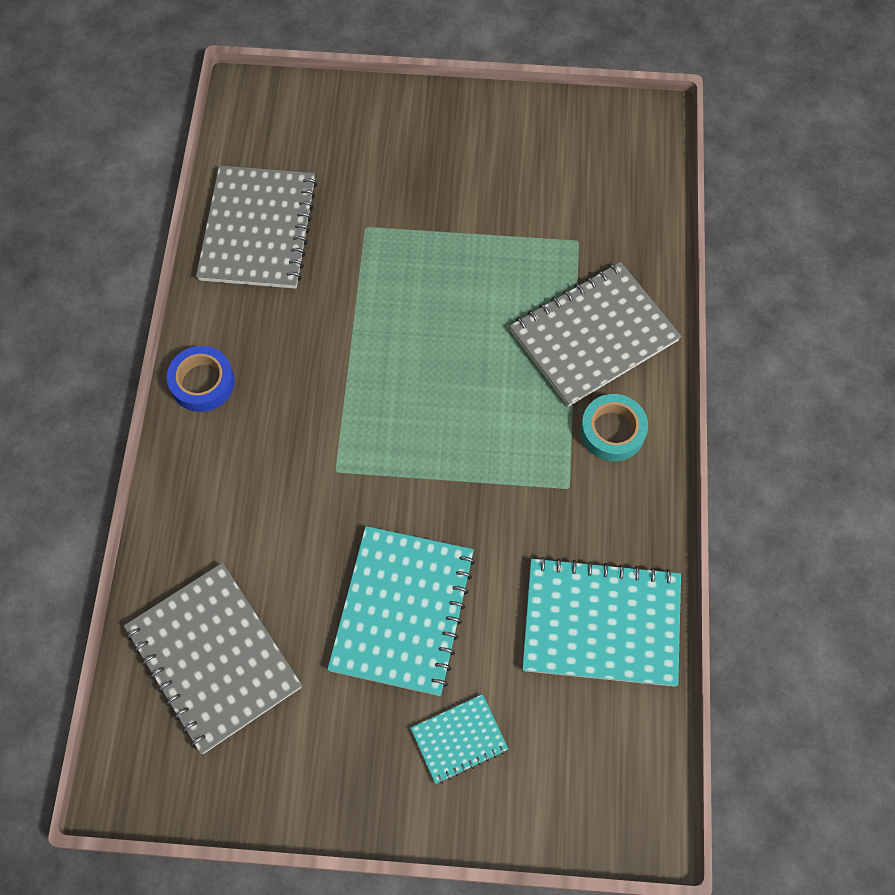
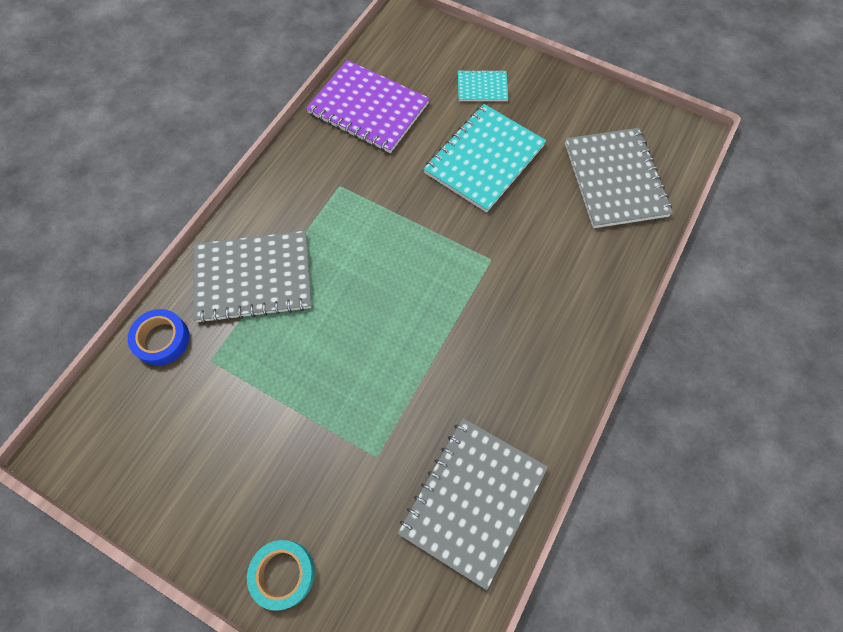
camera: 155 degrees left, 0 degrees up
blue tape [167,346,235,412] -> blue tape moved to [128,309,189,366]
turquoise notebook [522,557,681,687] -> purple notebook [306,60,430,153]
turquoise tape [580,394,648,461] -> turquoise tape moved to [247,540,315,611]

